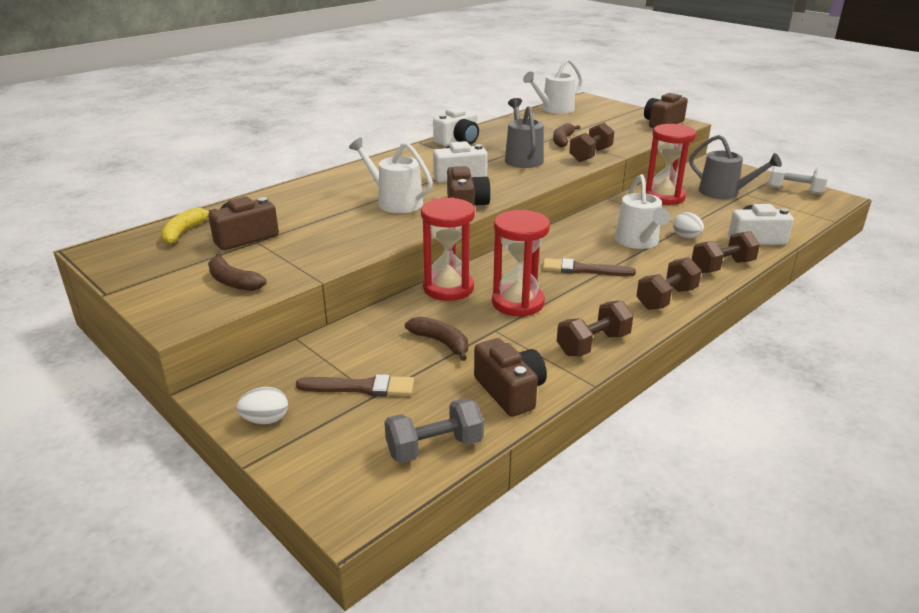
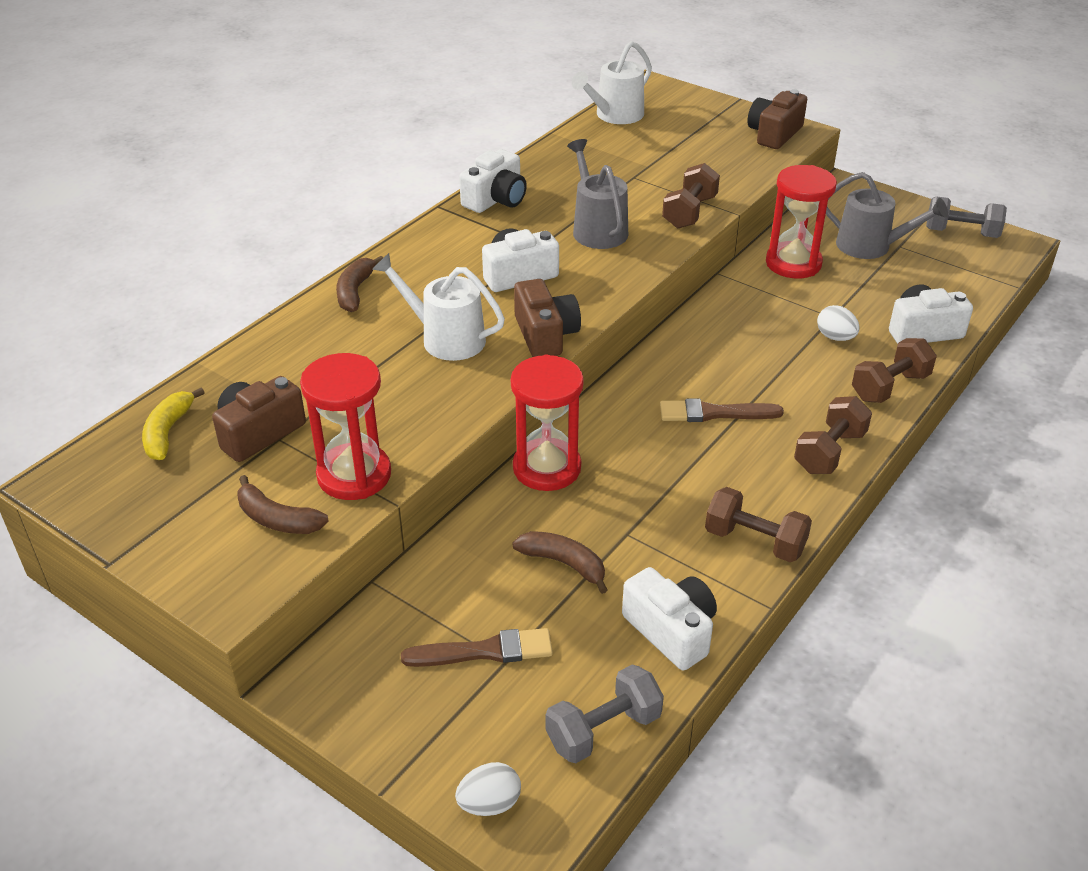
camera: 10 degrees left, 10 degrees up
white egg [236,387,288,424] -> white egg moved to [455,762,521,816]
brown camera [474,338,547,417] -> white camera [622,567,717,671]
red hourglass [492,210,550,316] -> red hourglass moved to [300,353,391,500]
brown banana [553,123,581,147] -> brown banana moved to [336,256,383,312]
brown dumbbell [557,300,633,356] -> brown dumbbell turned 75 degrees clockwise [705,487,812,562]
white watering can [615,174,670,249] -> none
white dumbbell [768,162,829,195] -> grey dumbbell [926,197,1007,238]

